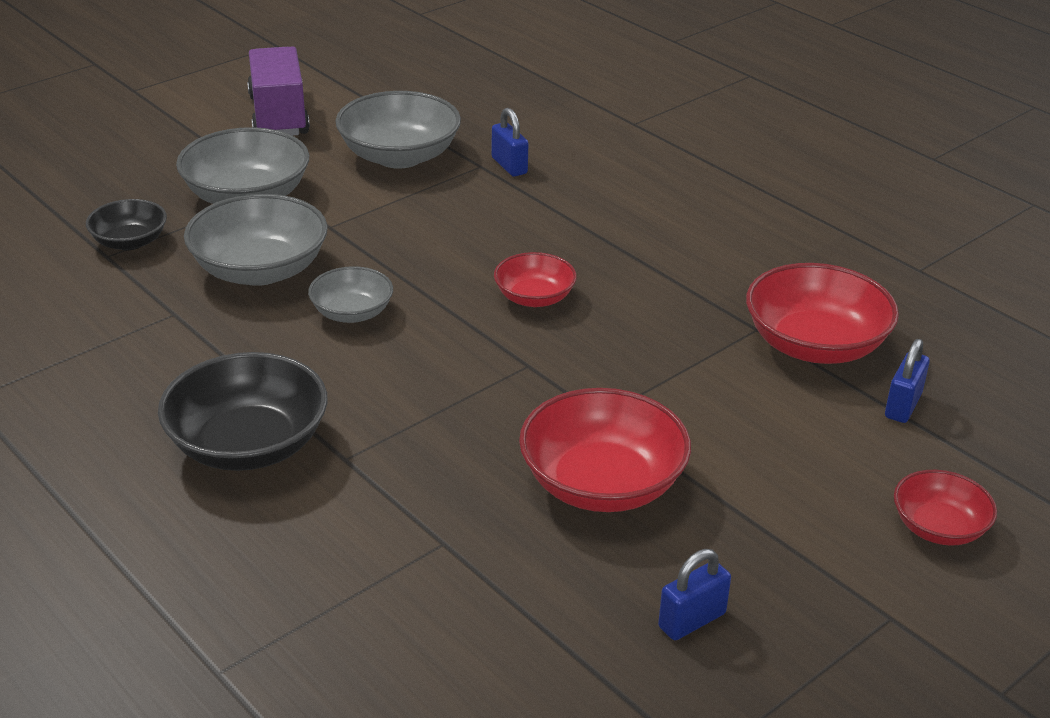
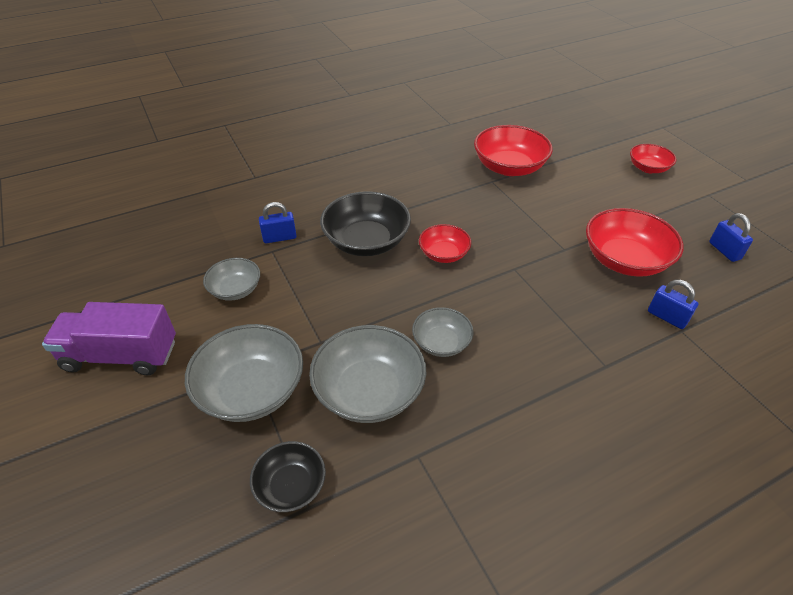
camera: 75 degrees left, 10 degrees up
black bowl [158,352,328,471] -> black bowl moved to [320,191,411,256]
grey bowl [335,91,461,169] -> grey bowl [203,258,260,301], size x0.58
blue padlock [885,339,930,423] -> blue padlock moved to [648,280,699,329]

